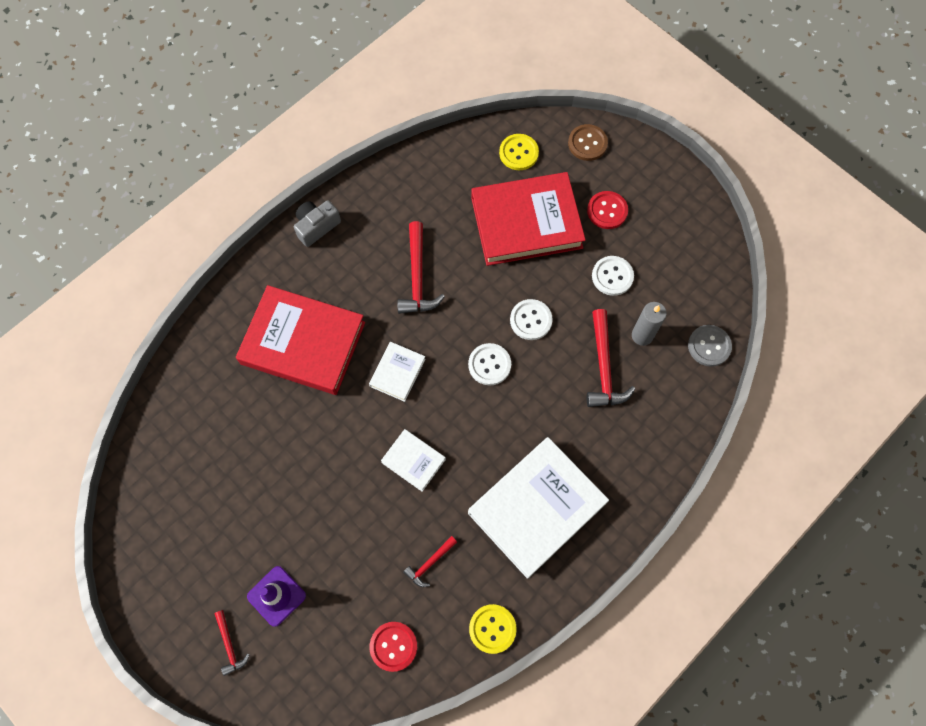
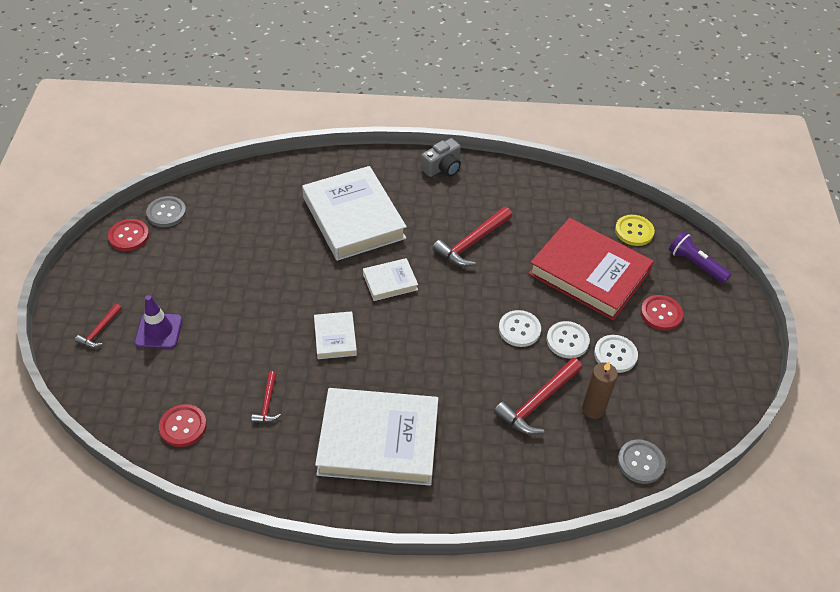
camera: 45 degrees right, 20 degrees down
red book [236,285,365,395] -> white book [302,166,407,261]
grey camera [294,200,341,247] -> grey camera turned 135 degrees clockwise [421,138,461,177]
red hammer [403,536,457,587] -> red hammer turned 90 degrees counterclockwise [251,371,281,422]
white button [468,343,511,385] -> white button moved to [547,321,590,359]
yellow button [469,604,517,654] -> none
brown button [568,124,608,161] -> purple flashlight [669,231,732,284]
grey candle [632,302,667,346] -> brown candle [582,362,618,419]
none -> red button [108,219,149,251]
none -> grey button [146,196,186,227]

